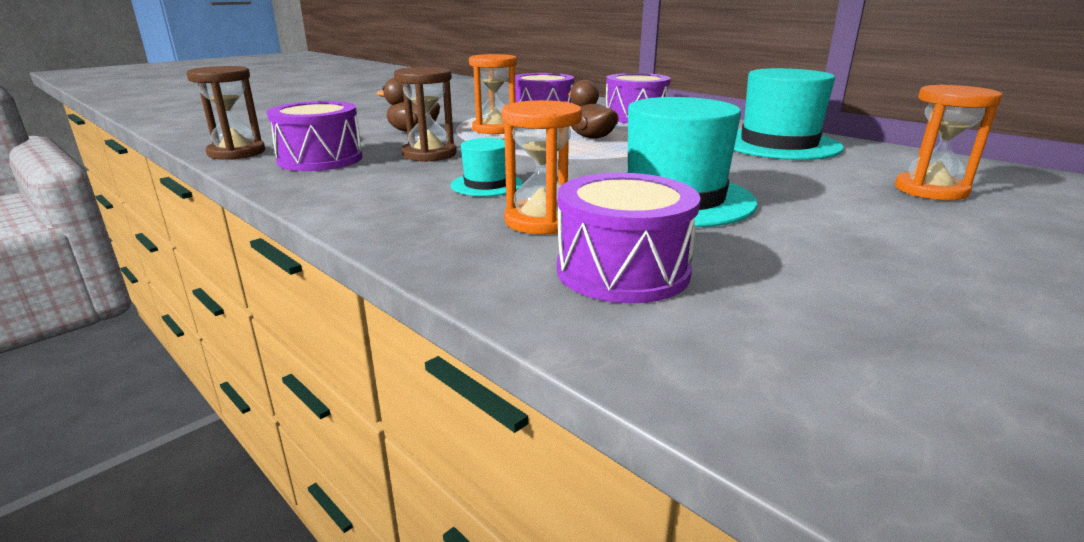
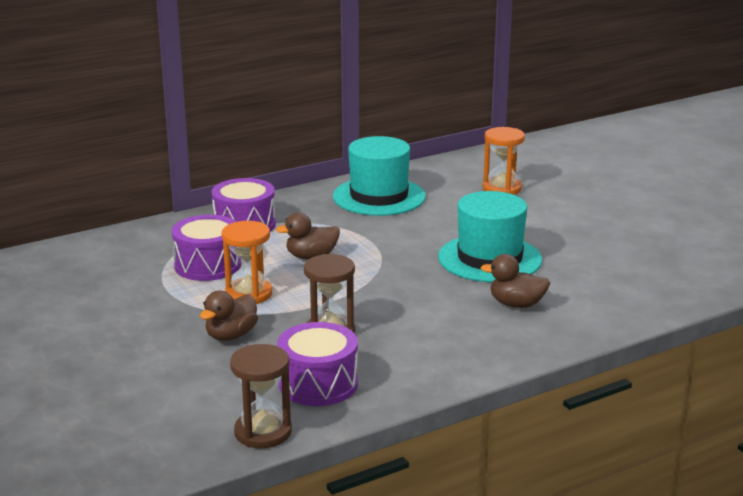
camera: 75 degrees left, 0 degrees up
turquoise hat [451,138,523,196] -> none
orange hourglass [501,100,582,234] -> brown duck [480,254,550,308]
purple drum [557,173,701,303] -> none

